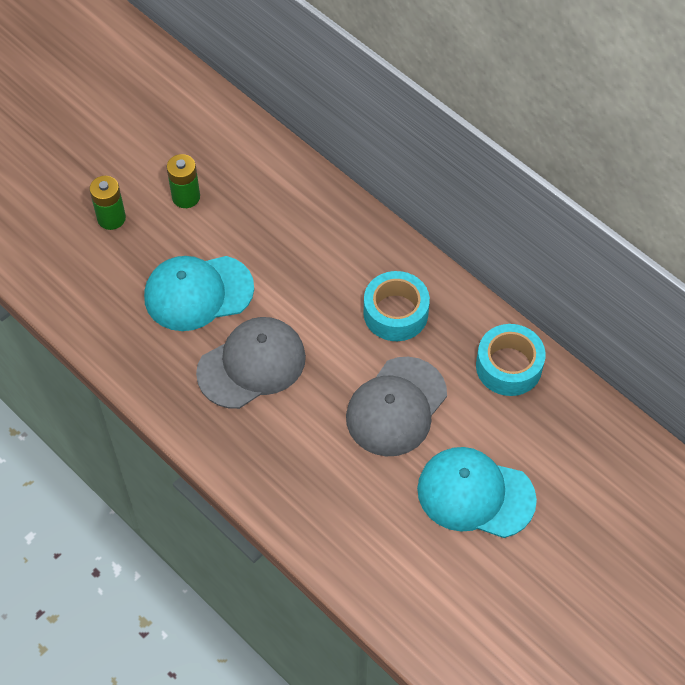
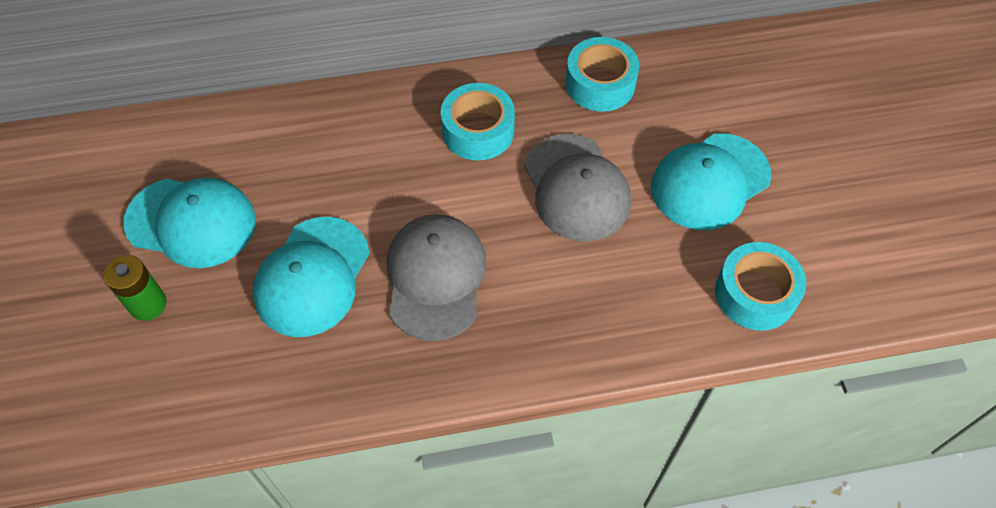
camera: 55 degrees left, 0 degrees up
green battery [167,154,200,208] -> turquoise cap [123,178,256,268]
none -> turquoise tape [715,242,806,331]

